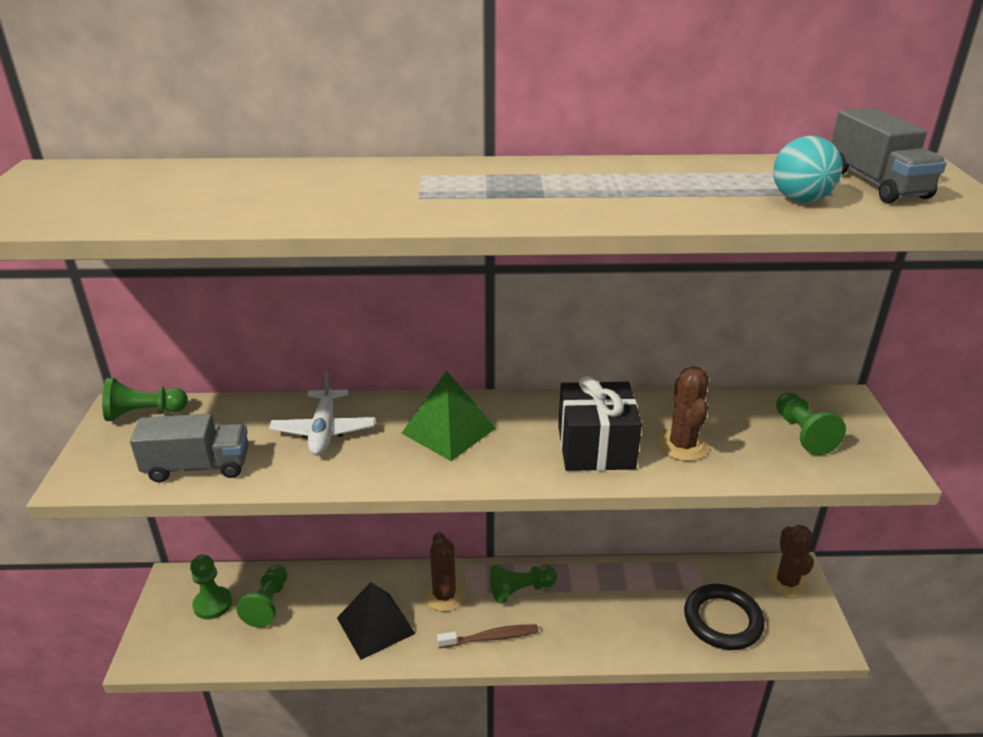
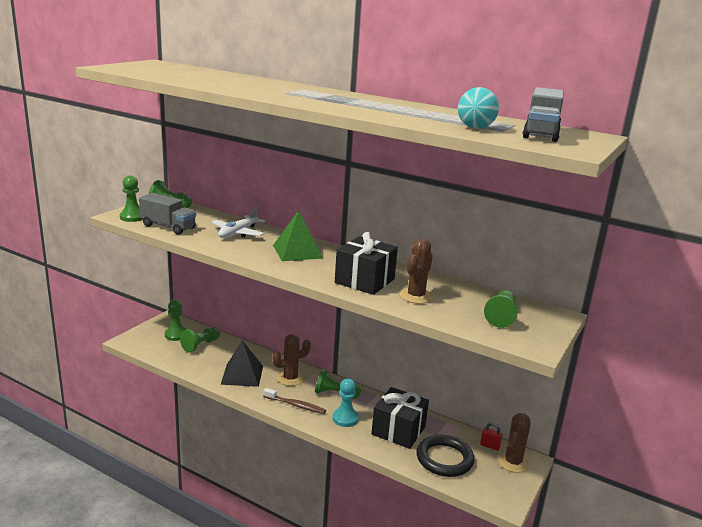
camera: 30 degrees right, 10 degrees down
brown cactus [424,532,465,612] -> brown cactus turned 45 degrees clockwise [272,334,311,386]
none -> green pawn [120,175,143,222]
none -> turquoise pawn [332,379,359,427]
none -> black gift [371,387,429,449]
none -> red padlock [480,422,502,451]

